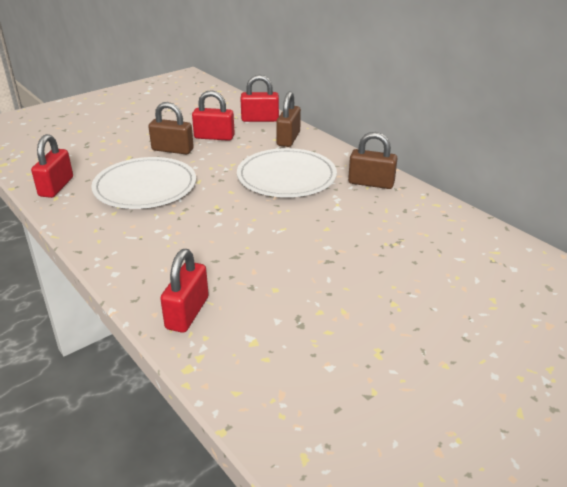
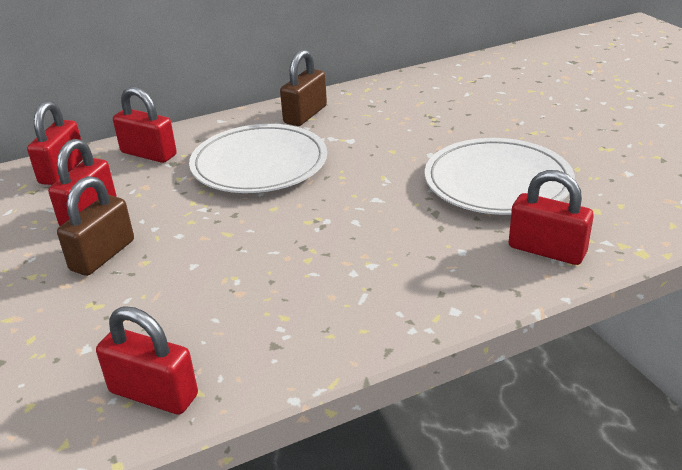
camera: 75 degrees left, 0 degrees up
white plate [91,157,196,209] -> white plate moved to [425,138,575,215]
brown padlock [276,91,301,147] -> red padlock [113,87,177,163]

